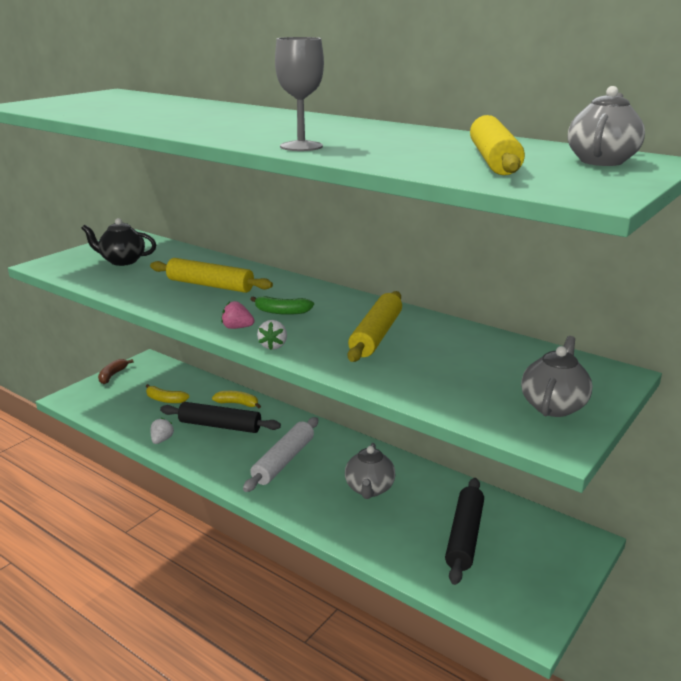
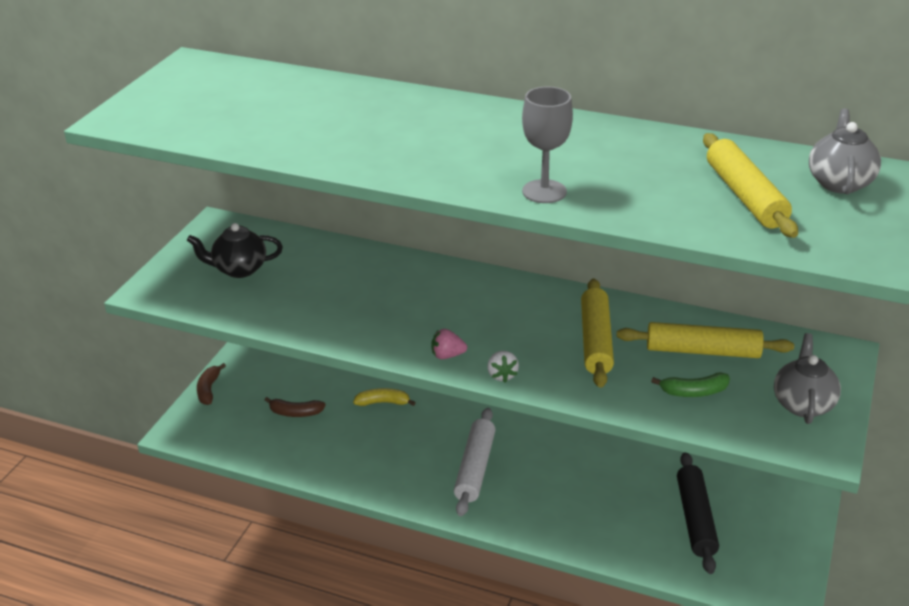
camera: 15 degrees left, 10 degrees up
yellow banana [146,384,189,403] -> brown banana [265,397,325,417]
yellow rolling pin [150,258,273,293] -> yellow rolling pin moved to [617,322,794,358]
white strawberry [151,418,174,444] -> none
black rolling pin [160,402,281,433] -> none
green banana [250,296,314,315] -> green banana moved to [651,372,730,397]
grey teapot [345,443,395,499] -> none

